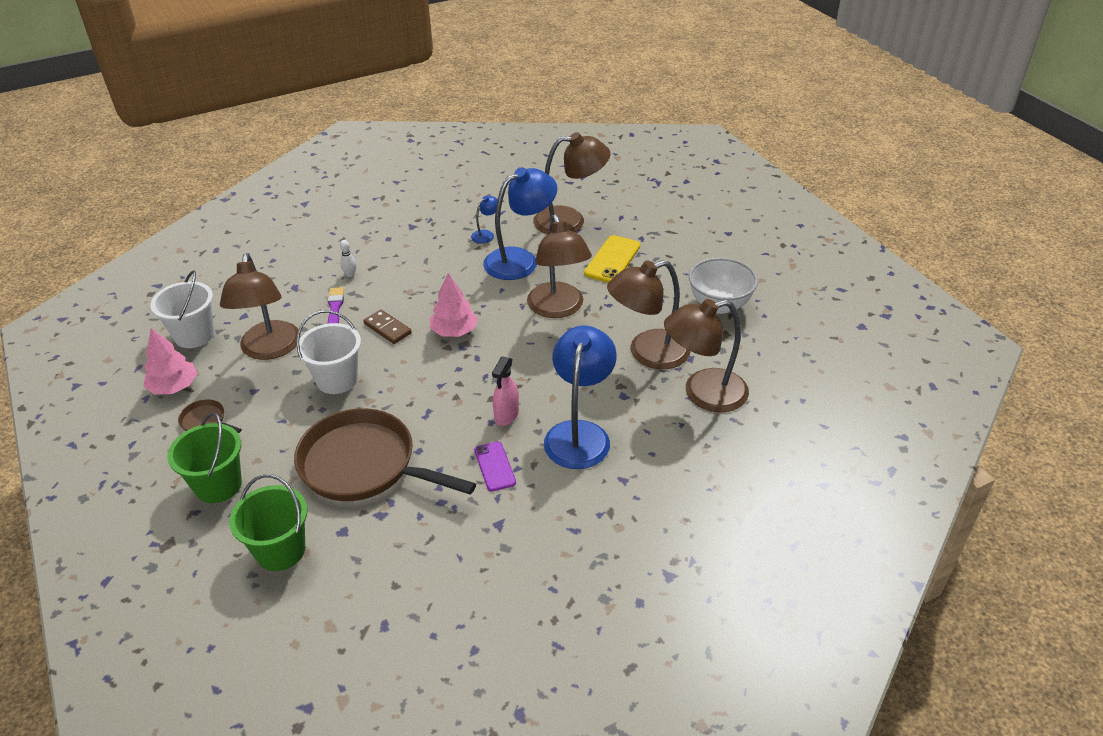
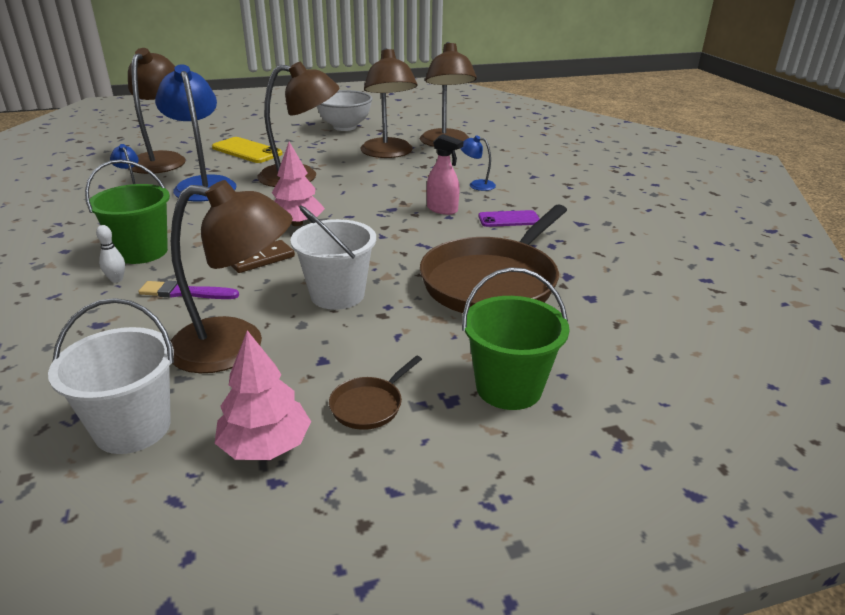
camera: 80 degrees left, 10 degrees down
green bucket [229,474,308,571] -> green bucket moved to [85,159,170,264]
blue lamp [544,326,617,469] -> blue lamp [460,135,496,191], size x0.44

